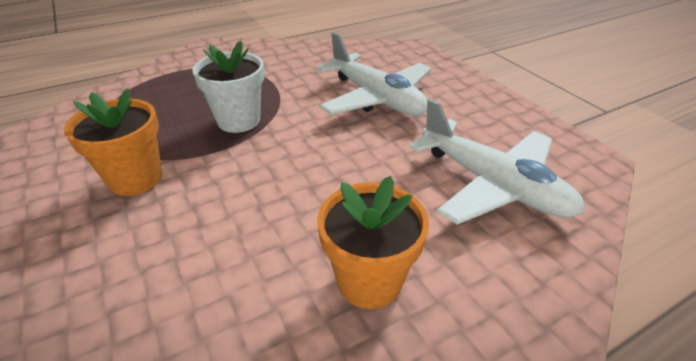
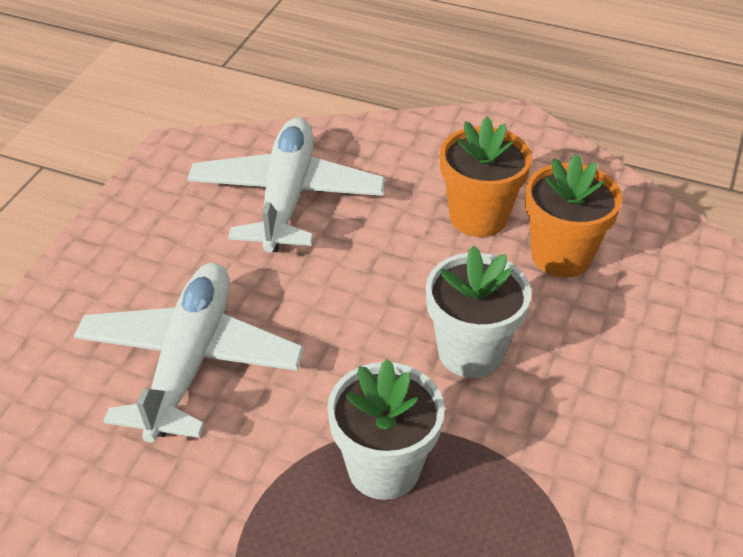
camera: 130 degrees left, 5 degrees up
orange flower pot [64,89,162,196] -> orange flower pot moved to [525,154,622,278]
none -> white flower pot [426,245,531,378]

